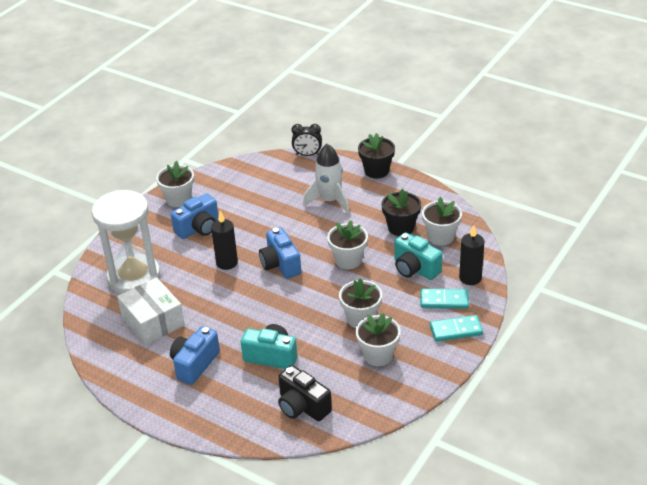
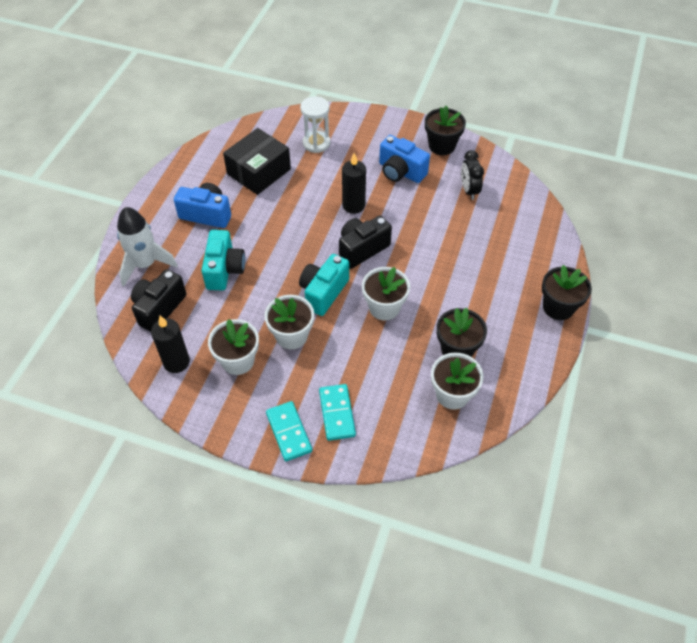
camera: 75 degrees right, 15 degrees up
white hourglass [92,190,160,294] -> white hourglass [300,96,330,153], size x0.53
white box [117,277,185,345] -> black box [223,128,291,195]
white flower pot [156,161,194,207] -> black flower pot [425,106,466,155]
blue camera [259,227,301,279] -> black camera [339,216,392,269]
black clock [292,124,322,156] -> black clock moved to [461,150,484,200]
white rocket [303,144,350,213] -> white rocket moved to [117,207,178,287]
turquoise camera [395,232,442,280] -> turquoise camera moved to [299,254,349,316]
black candle [459,225,484,285] -> black candle moved to [151,315,190,373]

